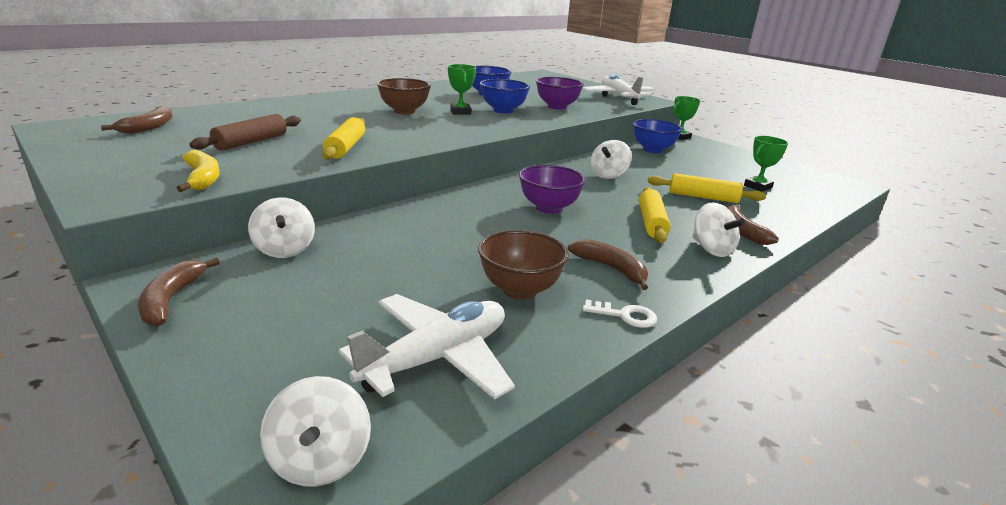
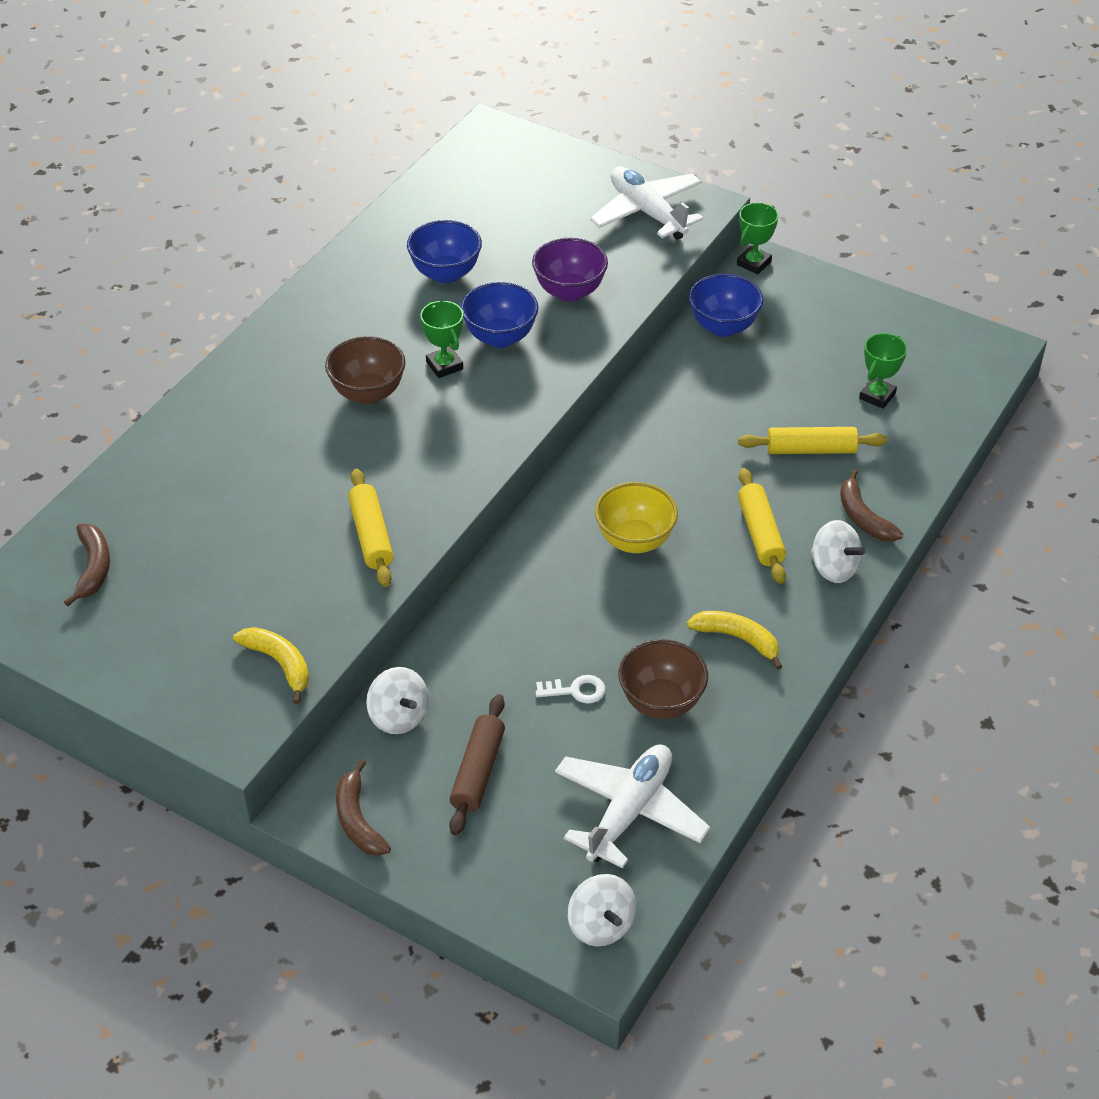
camera: 15 degrees left, 20 degrees up
brown rolling pin [189,114,301,151] -> brown rolling pin moved to [449,694,505,836]
purple bowl [519,165,586,214] -> yellow bowl [595,482,678,553]
brown banana [568,239,648,290] -> yellow banana [687,611,783,670]
white key [583,299,657,328] -> white key moved to [535,675,606,703]
white spinning top [590,140,632,179] -> none

